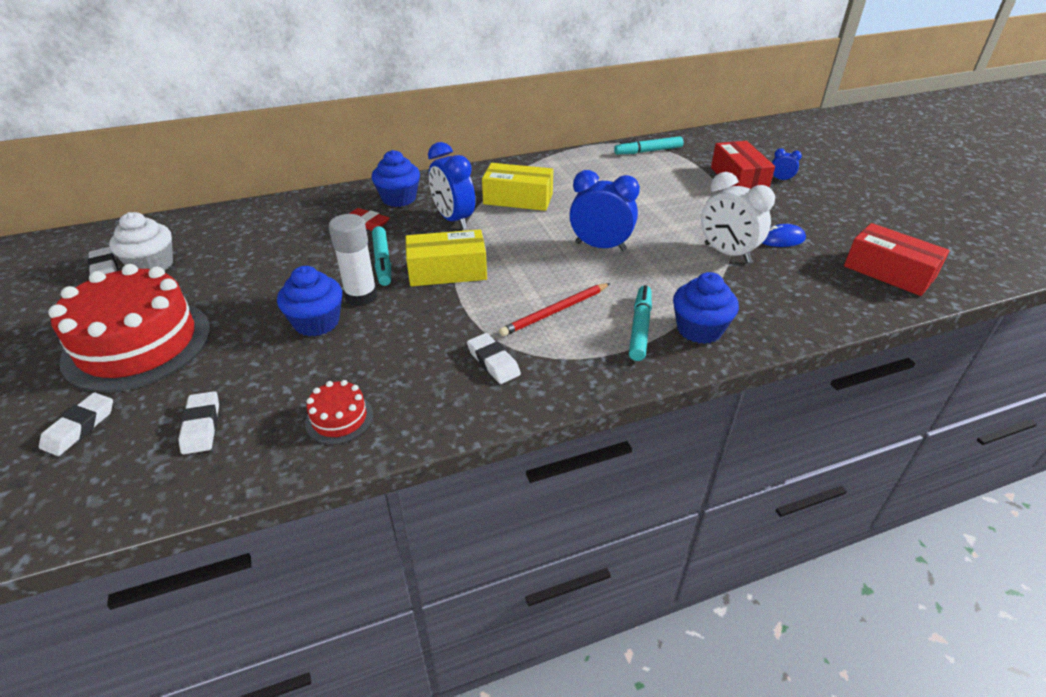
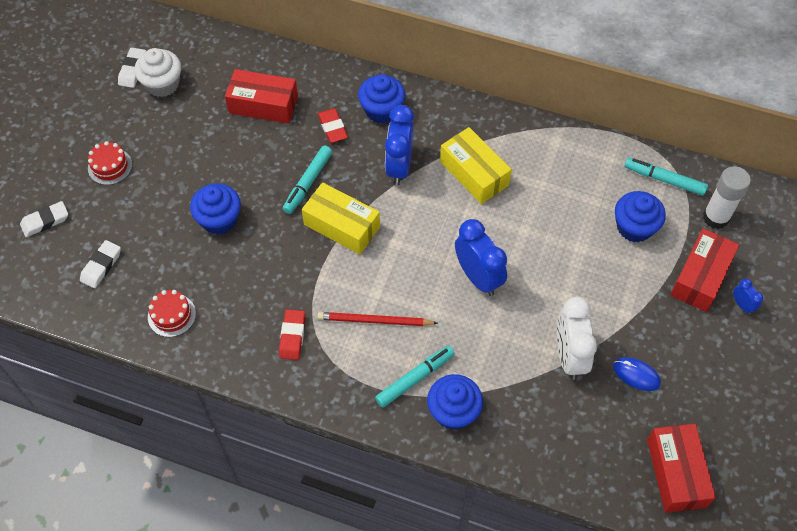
camera: 40 degrees right, 20 degrees up
red cake [48,264,210,392] -> red cake [88,141,132,185], size x0.43
white glue stick [329,214,377,306] -> white glue stick moved to [703,166,751,229]
white eraser [467,333,521,384] -> red eraser [279,309,306,360]
none -> red box [225,69,298,124]
none -> blue cupcake [615,191,666,242]

